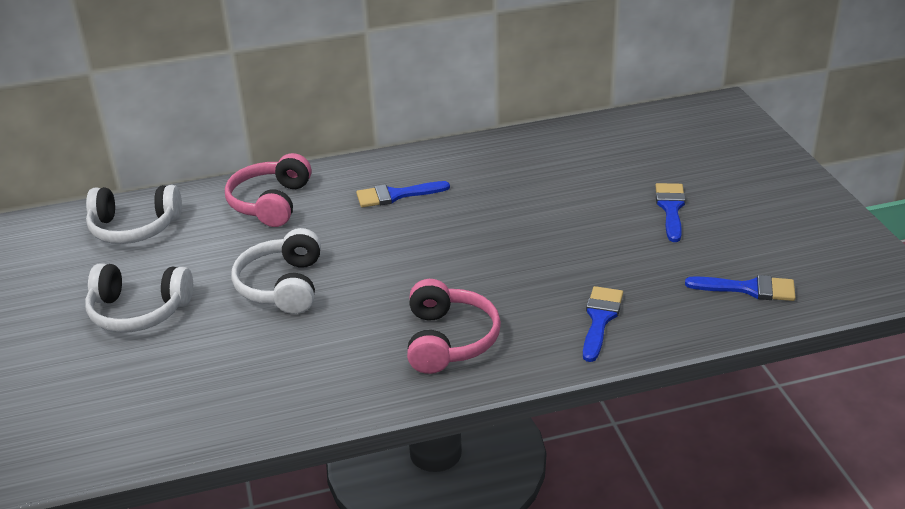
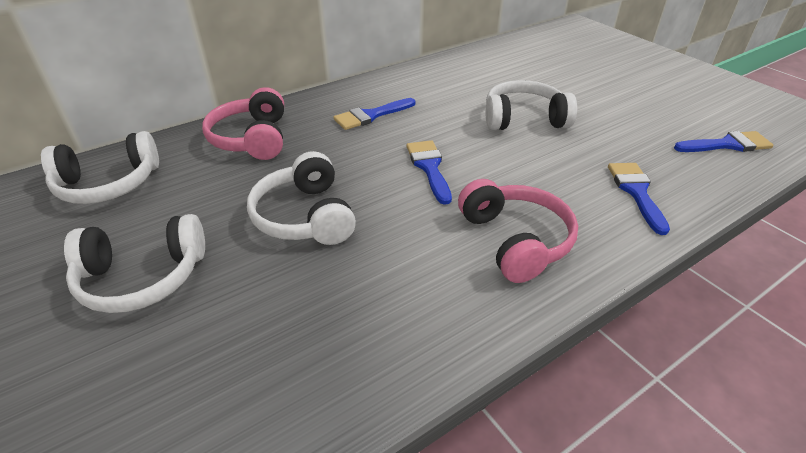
camera: 20 degrees left, 5 degrees up
blue brush [656,183,686,242] -> blue brush moved to [407,140,452,205]
none -> white headphones [486,80,577,130]

